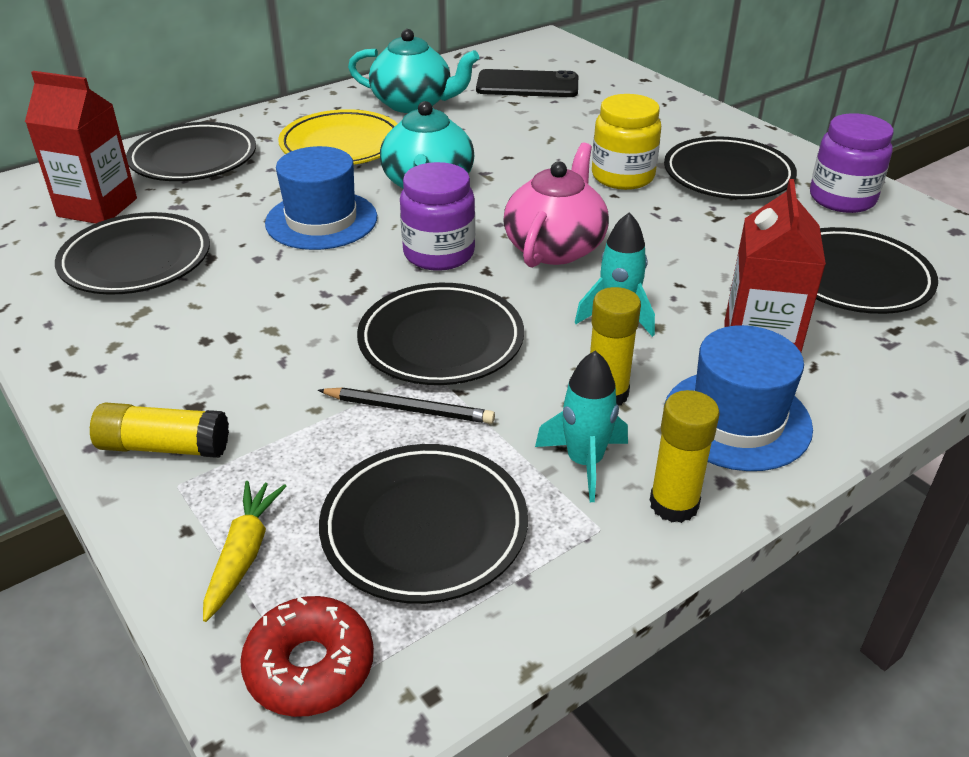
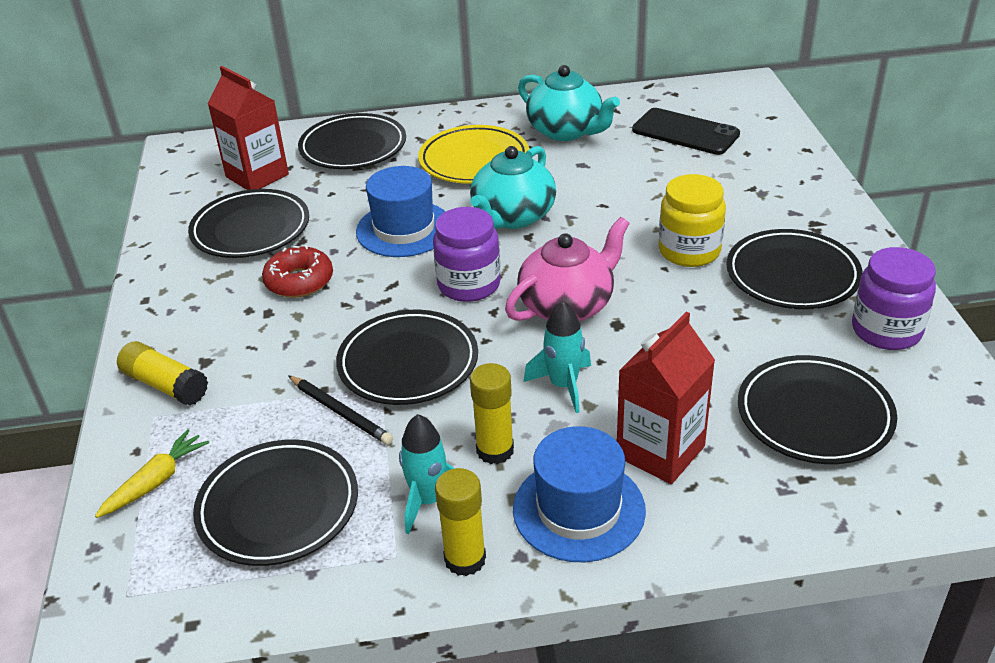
camera: 30 degrees right, 0 degrees up
red donut [240,596,374,717] -> red donut moved to [262,245,333,298]

